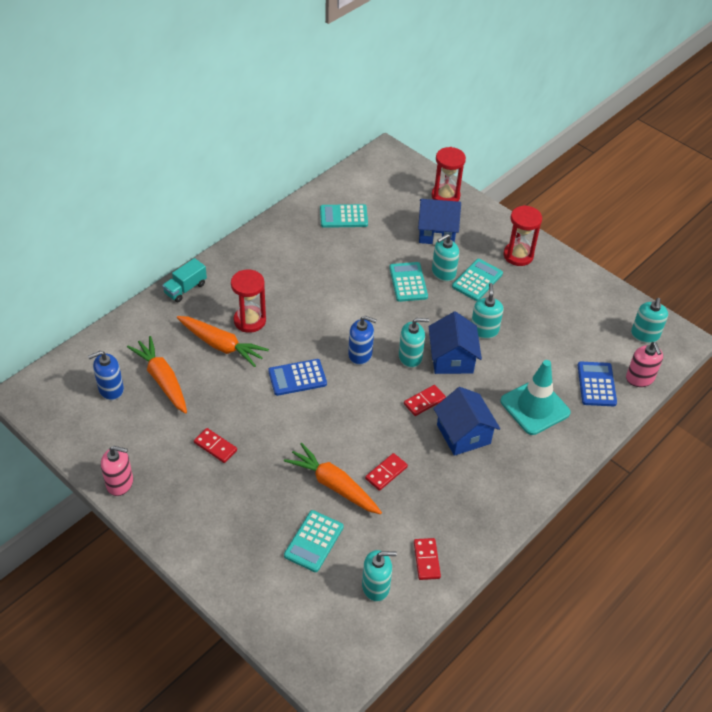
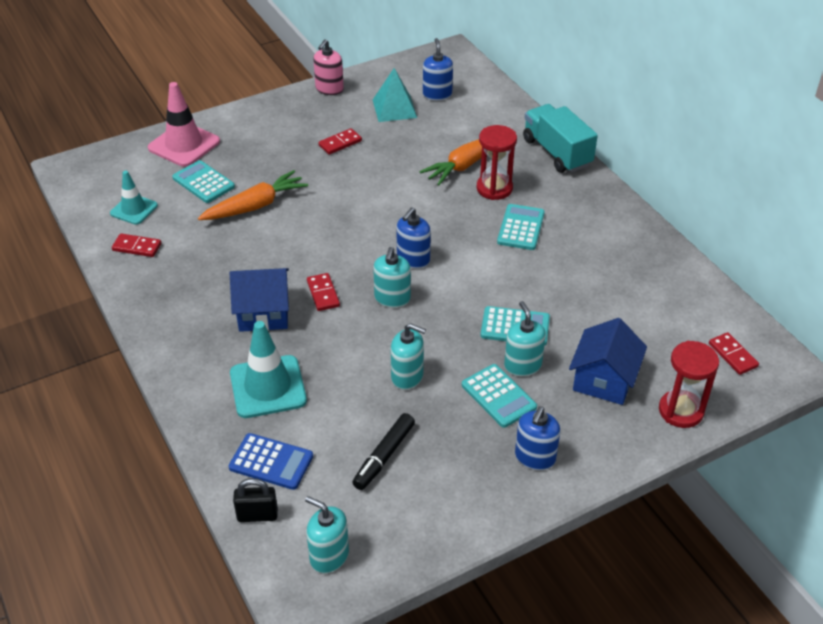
camera: 110 degrees right, 5 degrees down
orange carrot [127,336,187,414] -> none
turquoise truck [162,258,207,302] -> turquoise truck [523,104,598,173], size x1.66
blue calculator [268,359,327,396] -> none
turquoise calculator [320,204,368,228] -> turquoise calculator moved to [497,204,545,250]
turquoise soap dispenser [362,550,397,602] -> turquoise traffic cone [110,171,158,225]
red domino [365,453,408,491] -> red domino moved to [709,332,759,375]
blue house [429,312,482,374] -> none
red hourglass [504,205,542,266] -> blue soap dispenser [515,407,560,470]
pink soap dispenser [626,342,663,387] -> black padlock [233,478,278,522]
none -> pink traffic cone [148,82,220,167]
none -> black marker [352,413,415,490]
none -> turquoise pyramid [373,68,417,122]

